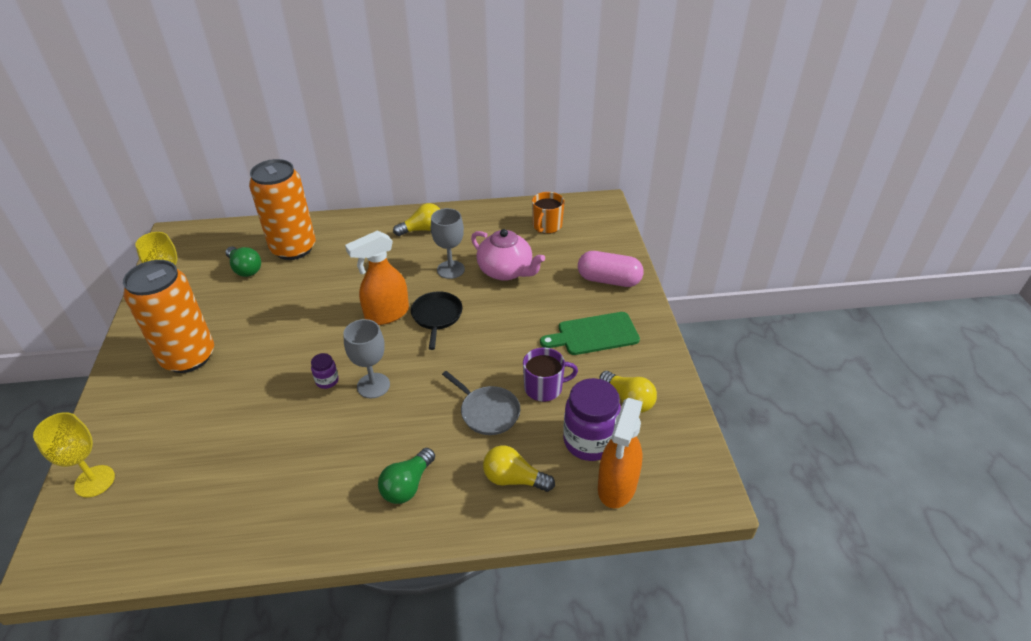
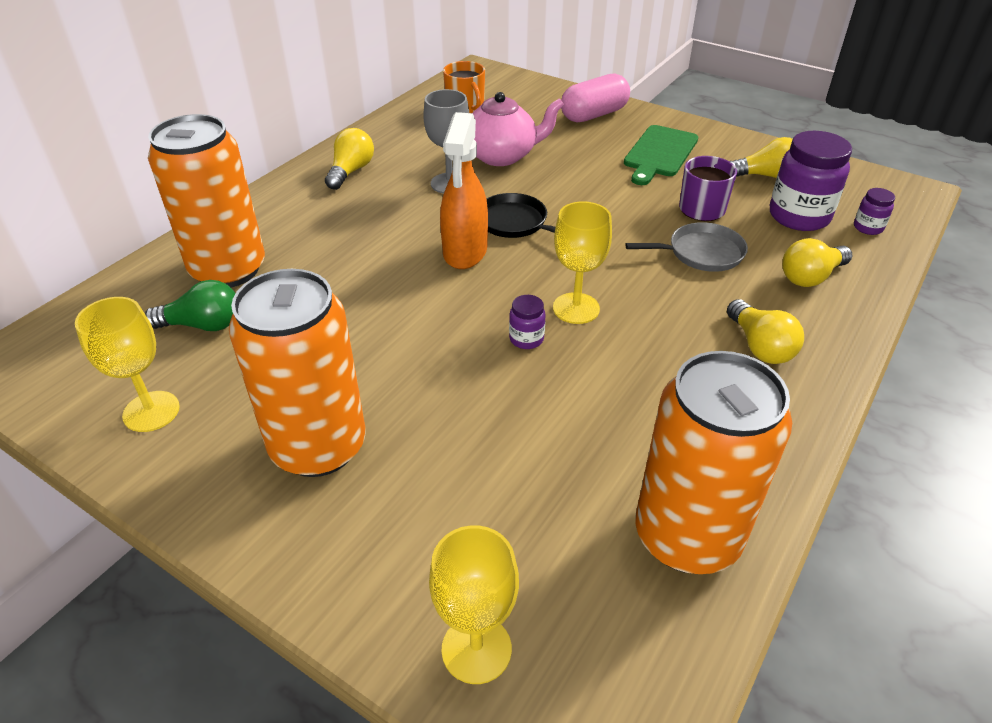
camera: 50 degrees left, 0 degrees up
grey goblet [343,319,390,398] -> yellow goblet [553,201,612,324]
green light bulb [378,448,435,504] -> yellow light bulb [727,299,804,364]
orange spray bottle [598,398,643,509] -> purple jar [854,188,895,235]
none -> orange can [636,351,792,574]

